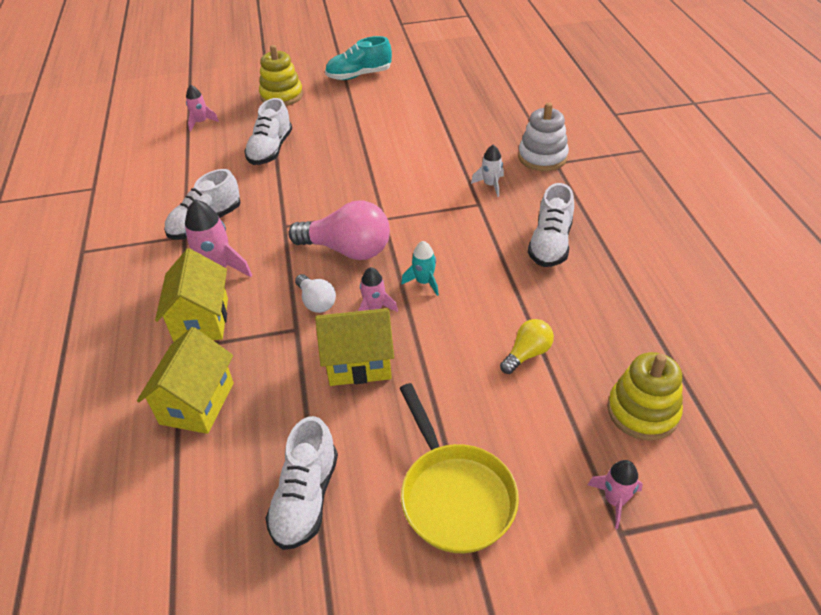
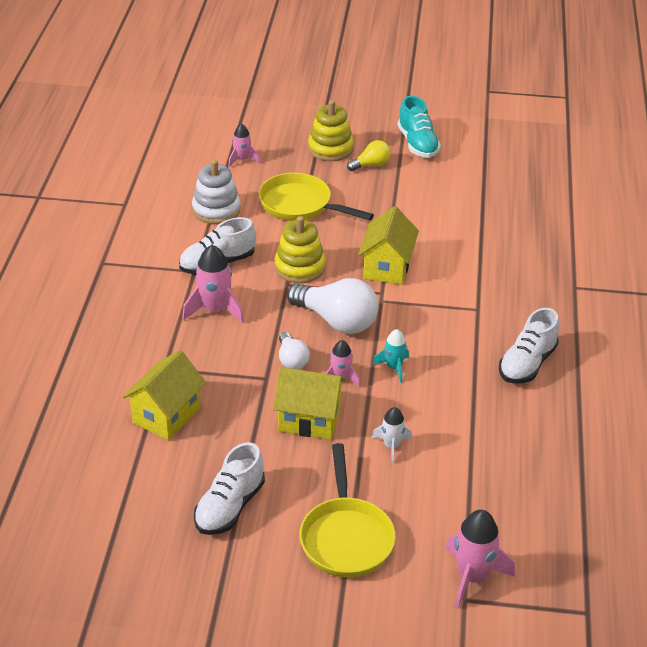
camera: 15 degrees right, 5 degrees down
yellow house [155,248,228,342] -> yellow house moved to [358,206,419,285]
white shoe [244,98,292,165] -> yellow pan [259,173,374,221]
pink light bulb [288,201,390,260] -> white light bulb [287,278,378,334]
turquoise shoe [325,36,392,80] -> turquoise shoe turned 105 degrees counterclockwise [398,96,441,158]
white rocket [471,145,504,197] -> white rocket moved to [371,407,412,463]
yellow light bulb [500,319,554,374] -> yellow light bulb moved to [347,140,391,171]
white stacking toy [518,102,569,171] -> white stacking toy moved to [192,160,241,224]
pink rocket [588,460,643,529] -> pink rocket [445,510,515,609], size x1.67
yellow stacking toy [607,352,683,441] -> yellow stacking toy moved to [274,216,326,283]

